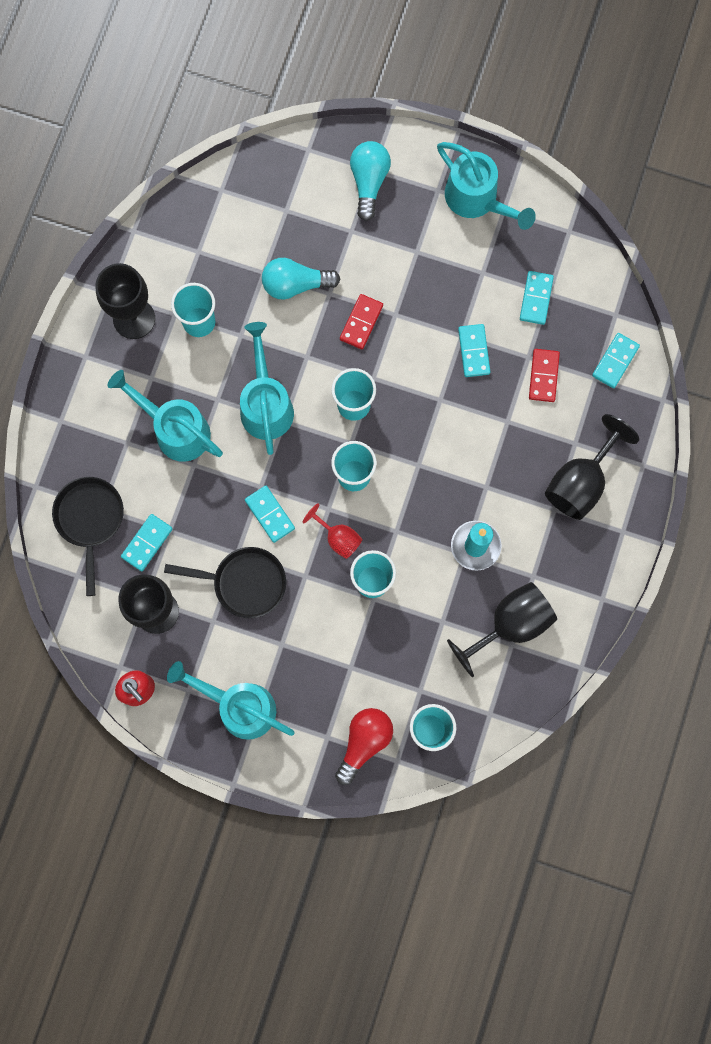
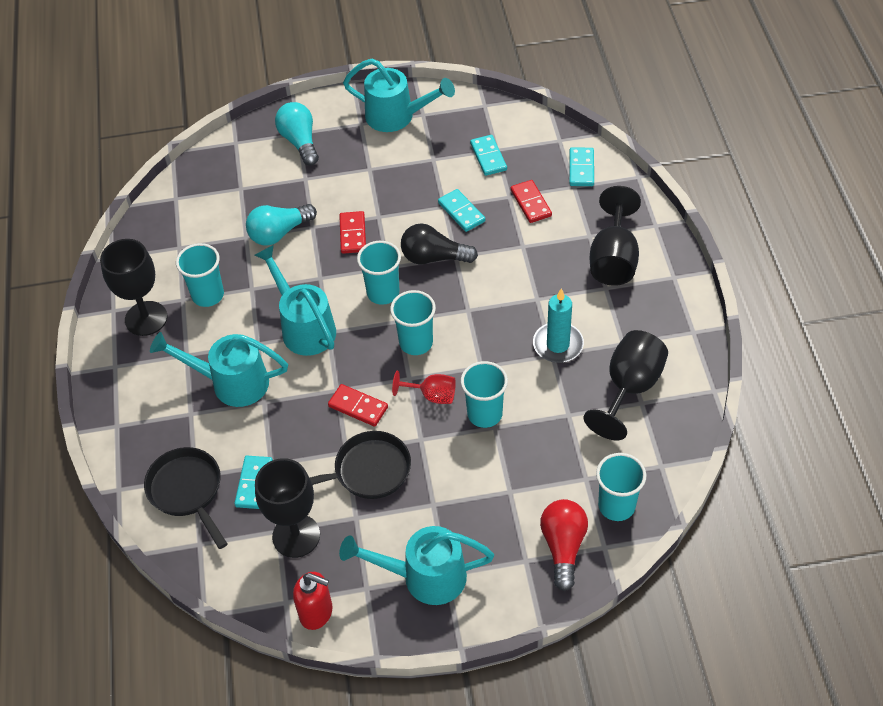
camera: 25 degrees left, 25 degrees down
turquoise domino [245,486,295,543] -> red domino [328,384,388,427]
none -> black light bulb [401,223,478,264]

